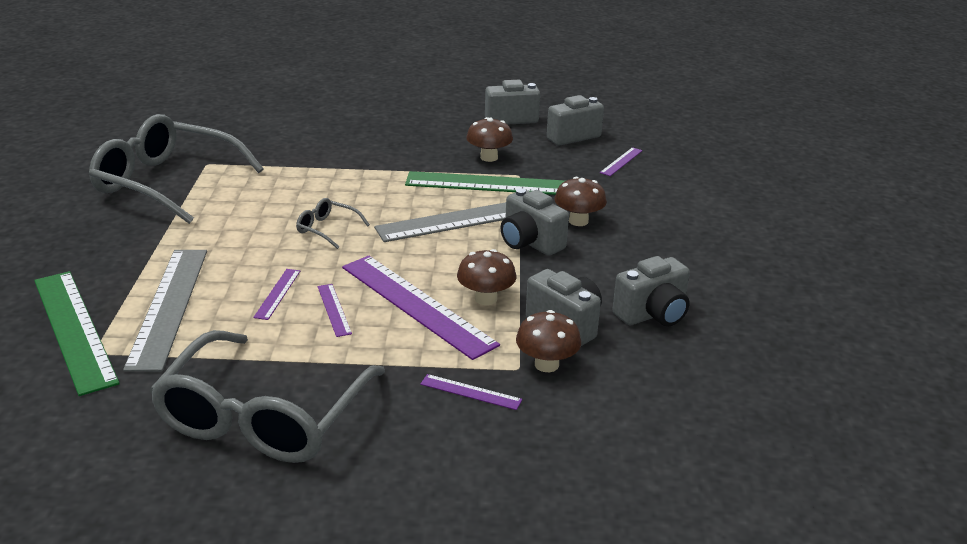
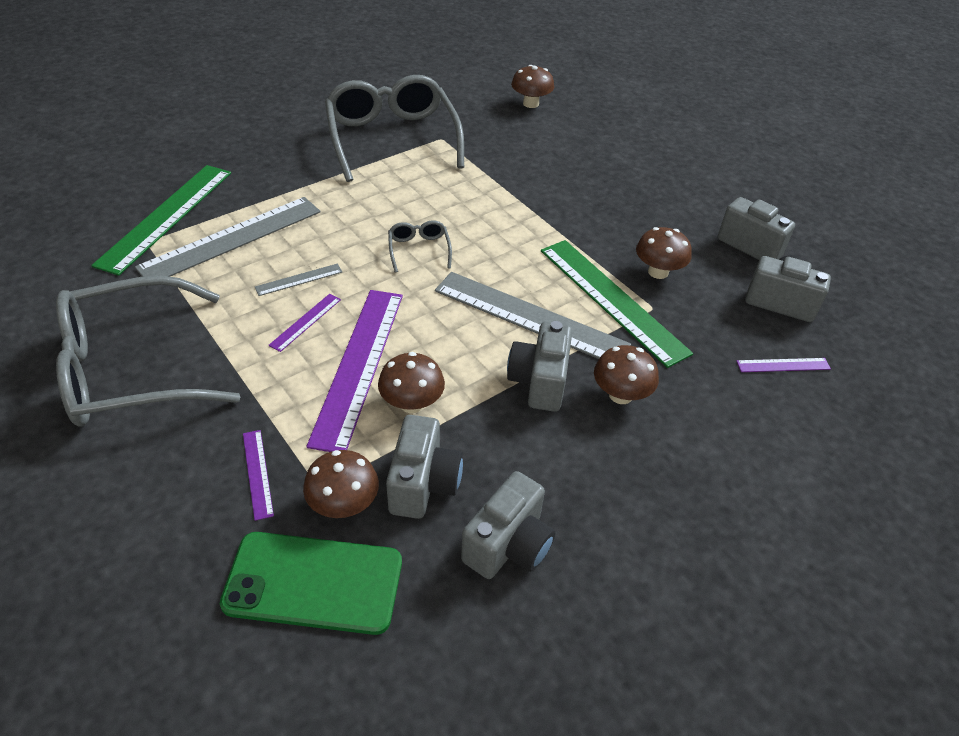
camera: 50 degrees right, 15 degrees up
purple ruler [253,269,300,320] -> grey ruler [255,264,342,296]
grey camera [612,256,690,326] -> grey camera turned 75 degrees counterclockwise [461,471,556,579]
none -> green phone [220,532,402,635]
none -> brown mushroom [511,65,554,108]

